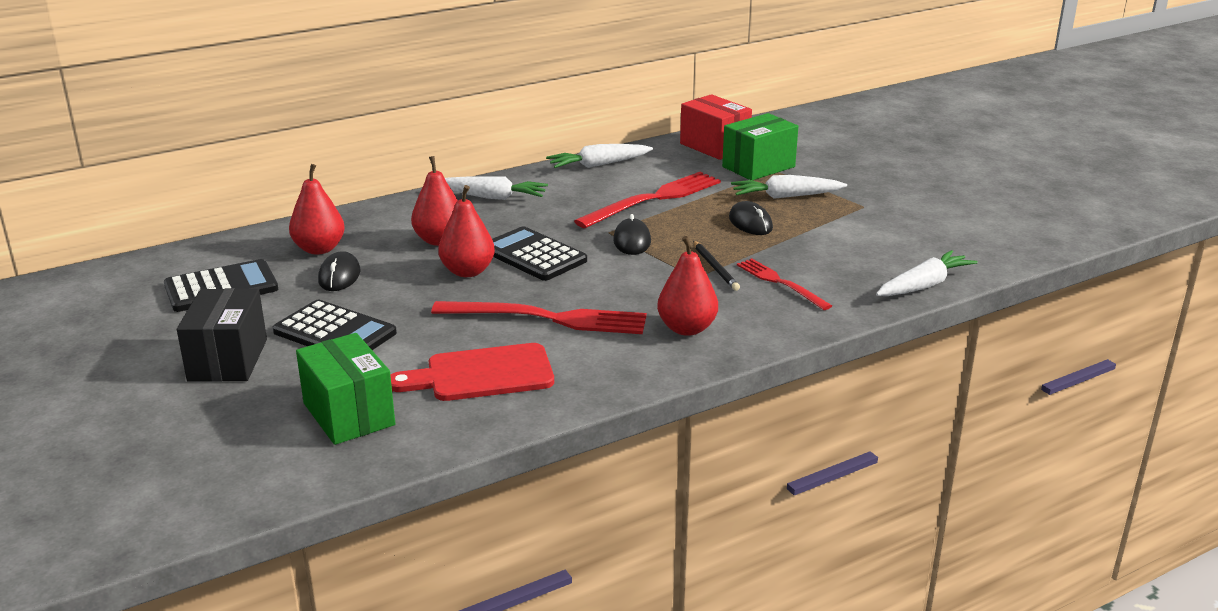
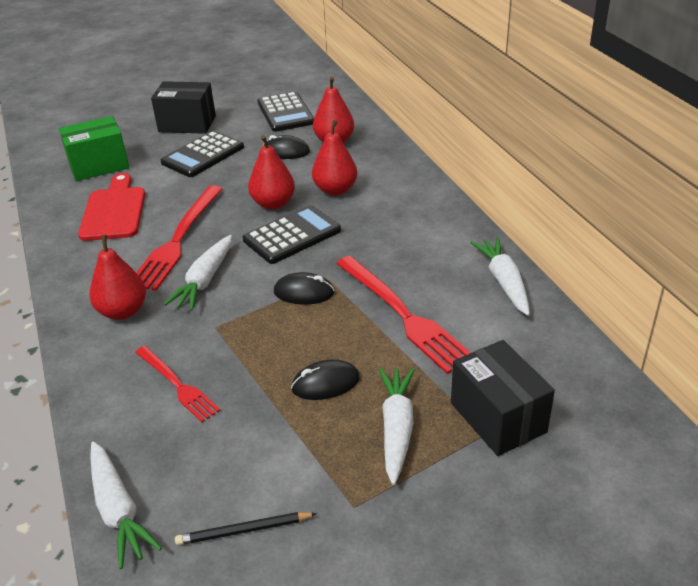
camera: 100 degrees right, 10 degrees up
white carrot [445,176,548,200] -> white carrot moved to [164,235,232,311]
red box [680,94,752,160] -> none
black pencil [693,241,740,291] -> black pencil moved to [175,512,317,545]
green box [722,113,798,180] -> black box [451,340,555,456]
red fork [737,259,832,310] -> red fork turned 75 degrees clockwise [135,346,220,422]

